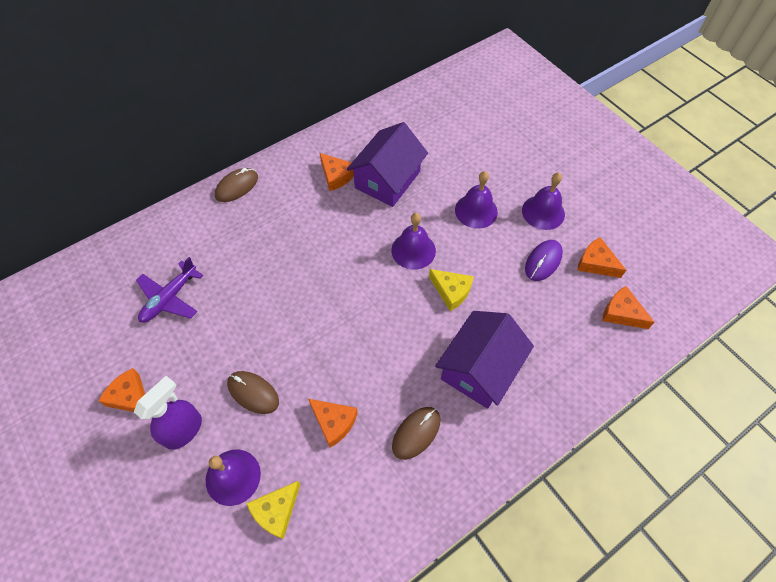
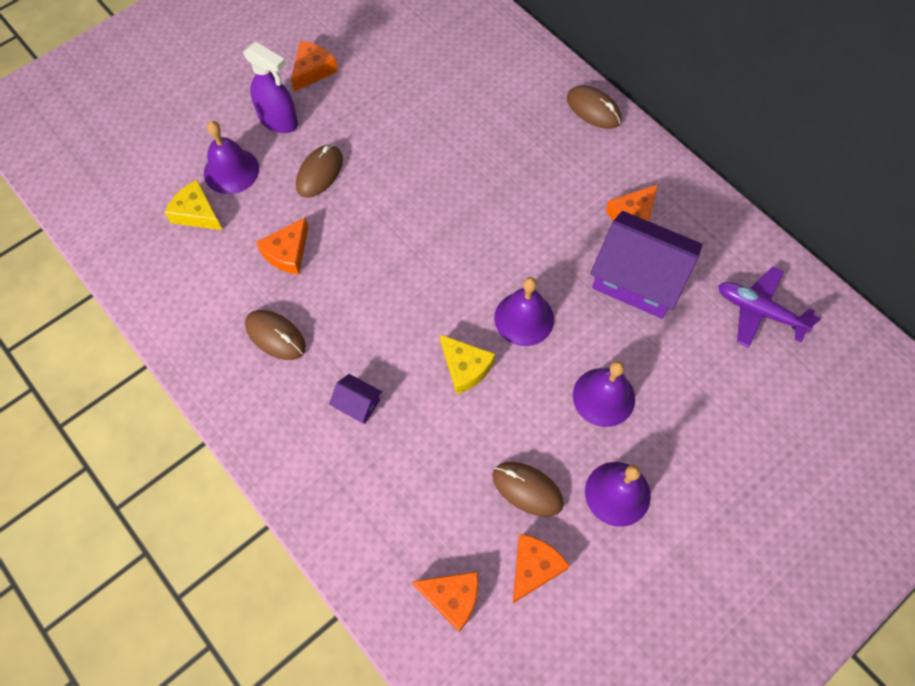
camera: 85 degrees right, 5 degrees up
purple plane [136,257,203,323] -> purple plane moved to [718,266,821,348]
yellow cheese [429,269,474,311] -> yellow cheese turned 75 degrees counterclockwise [440,334,495,394]
purple house [435,311,534,409] -> purple house [329,374,382,424], size x0.43
purple mouse [525,240,563,281] -> brown mouse [493,462,564,517]
orange cheese [602,286,655,329] -> orange cheese turned 75 degrees clockwise [412,572,478,632]

